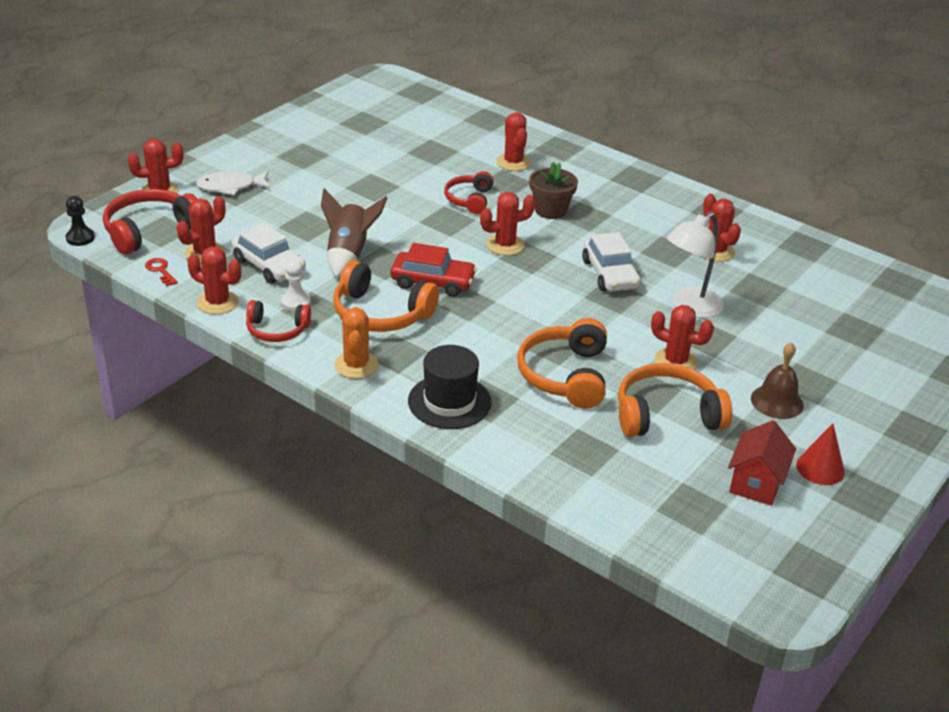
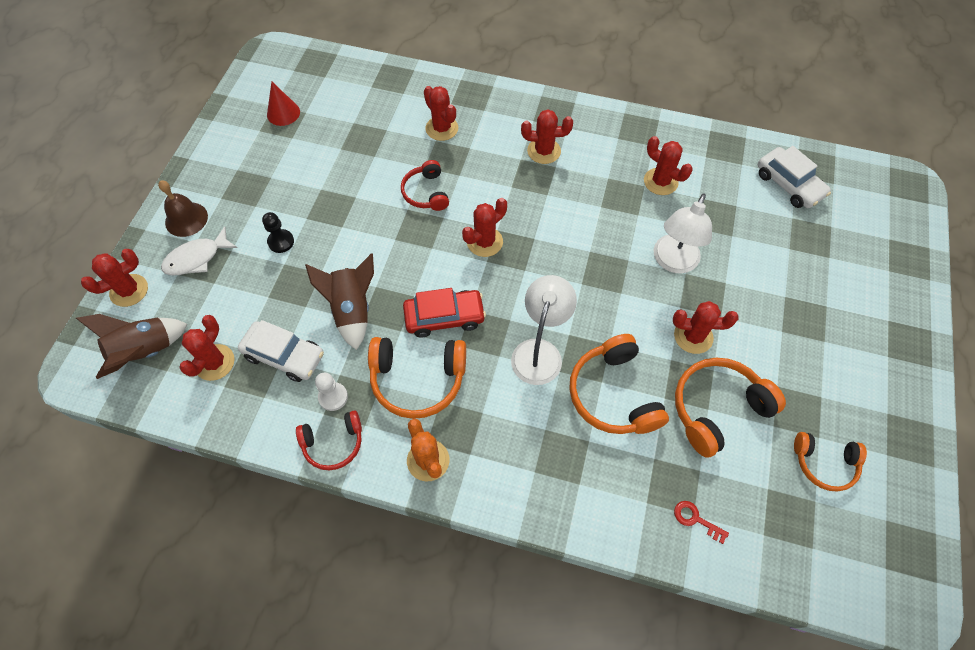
camera: 20 degrees left, 25 degrees up
black pawn [66,196,95,246] -> black pawn moved to [262,212,294,253]
red headphones [103,189,197,254] -> brown rocket [76,314,187,379]
red key [145,258,178,286] -> red key moved to [674,501,729,544]
red cactus [187,247,241,314] -> red cactus moved to [521,109,573,164]
black hat [408,345,492,429] -> none
brown flower pot [529,162,578,219] -> none
white car [582,232,641,292] -> white car moved to [758,146,831,208]
red house [728,420,796,506] -> orange headphones [794,432,867,492]
brown bell [751,342,804,419] -> brown bell moved to [158,180,208,237]
red cone [796,423,845,485] -> red cone moved to [267,82,300,126]
none -> white lamp [511,275,577,385]

